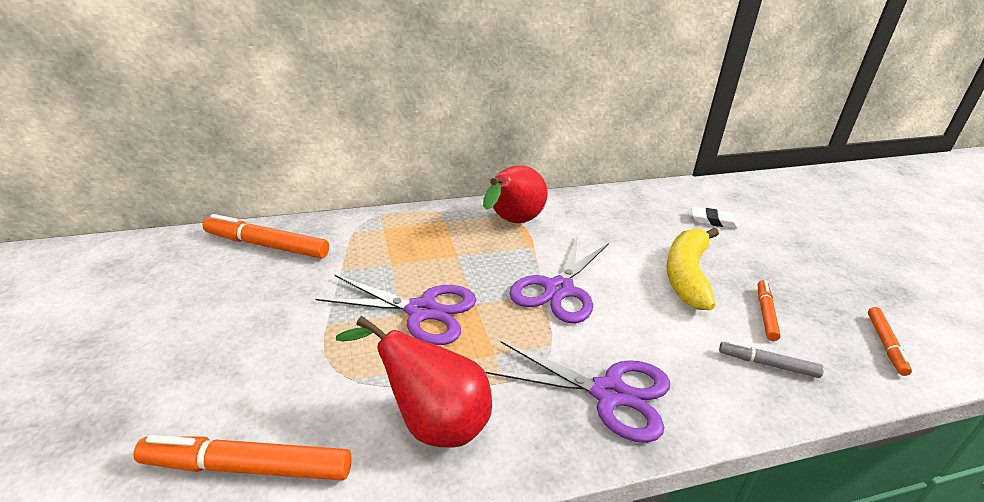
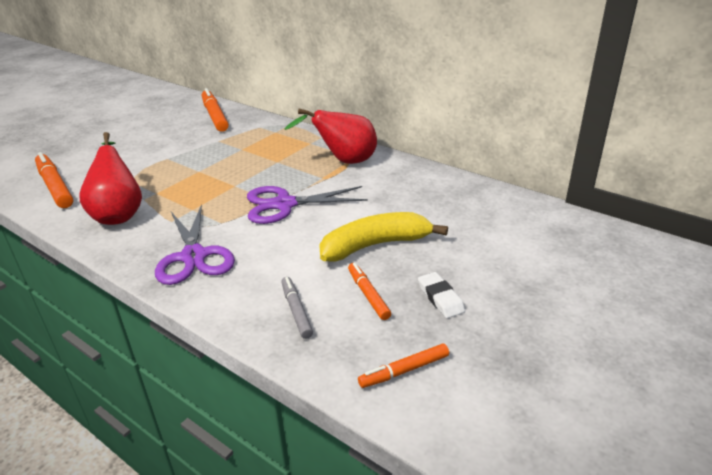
camera: 55 degrees right, 0 degrees up
purple scissors [316,275,476,345] -> none
white eraser [691,207,738,229] -> white eraser moved to [418,272,465,318]
orange marker [758,280,781,341] -> orange marker turned 90 degrees counterclockwise [348,263,391,320]

